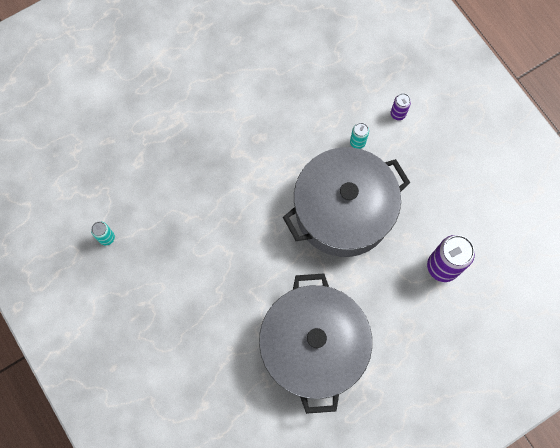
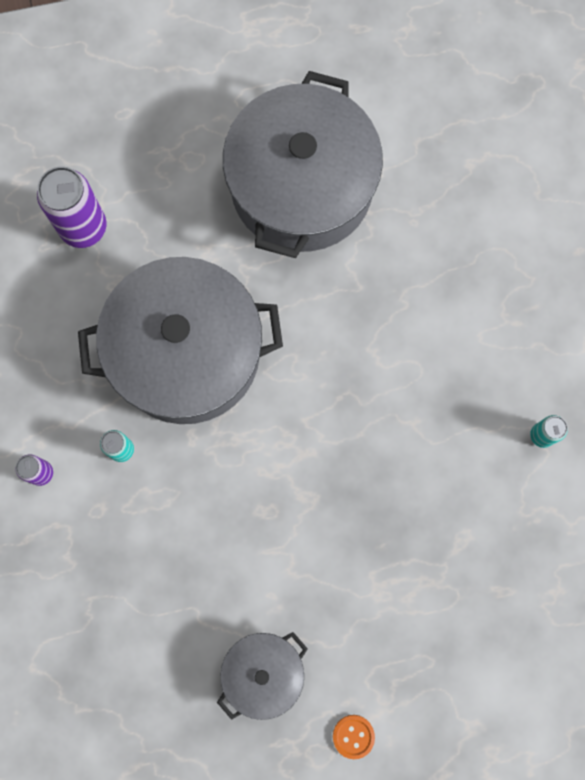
camera: 160 degrees left, 5 degrees up
none -> grey pot [217,632,308,720]
none -> orange button [333,715,375,759]

